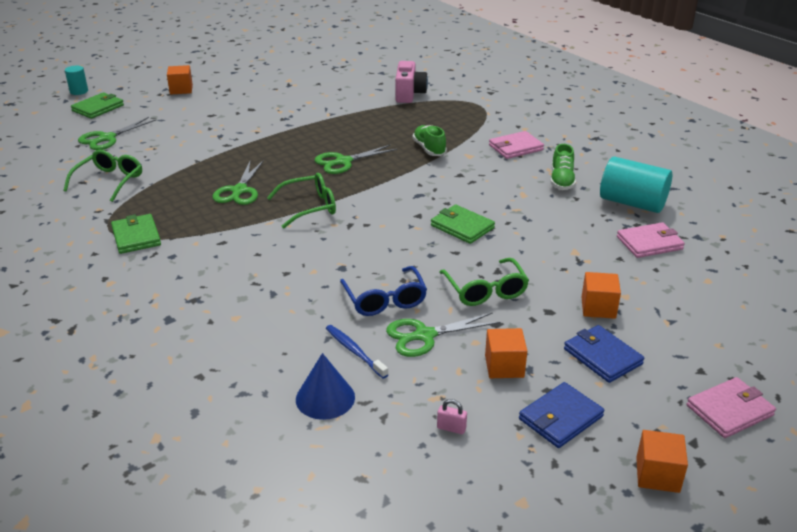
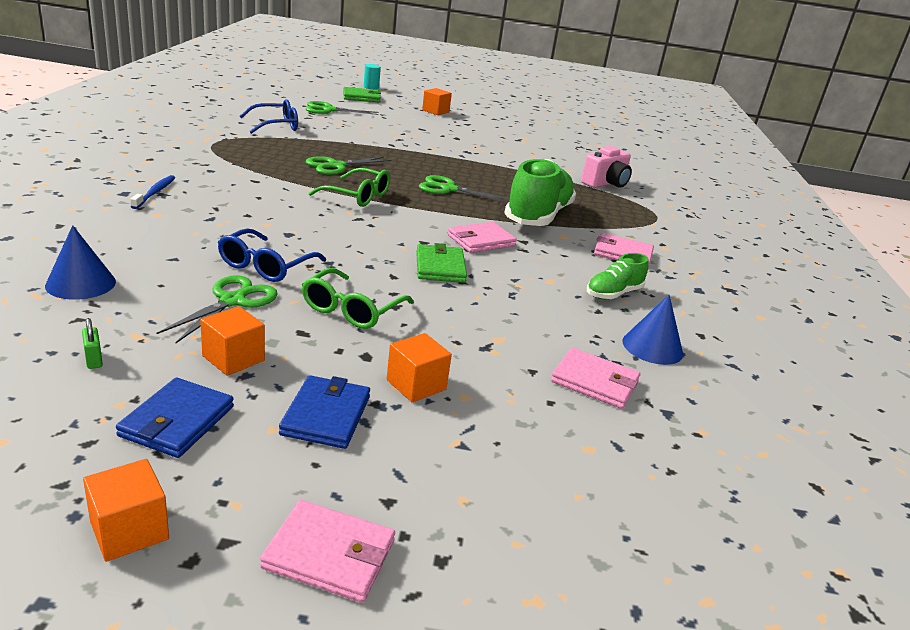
camera: 40 degrees right, 5 degrees down
green glasses [63,150,142,202] -> blue glasses [240,99,298,134]
green wallet [111,214,161,254] -> none
blue toothbrush [326,325,389,379] -> blue toothbrush moved to [130,175,175,209]
green scissors [386,312,500,357] -> green scissors turned 90 degrees clockwise [157,275,278,343]
green shoe [413,125,447,156] -> green shoe [504,159,576,226], size x1.96
pink padlock [437,399,467,434] -> green padlock [82,318,103,369]
blue wallet [519,382,604,448] -> blue wallet turned 75 degrees counterclockwise [116,377,234,458]
turquoise cylinder [600,157,672,213] -> blue cone [623,295,683,365]
none -> pink wallet [448,222,517,253]

